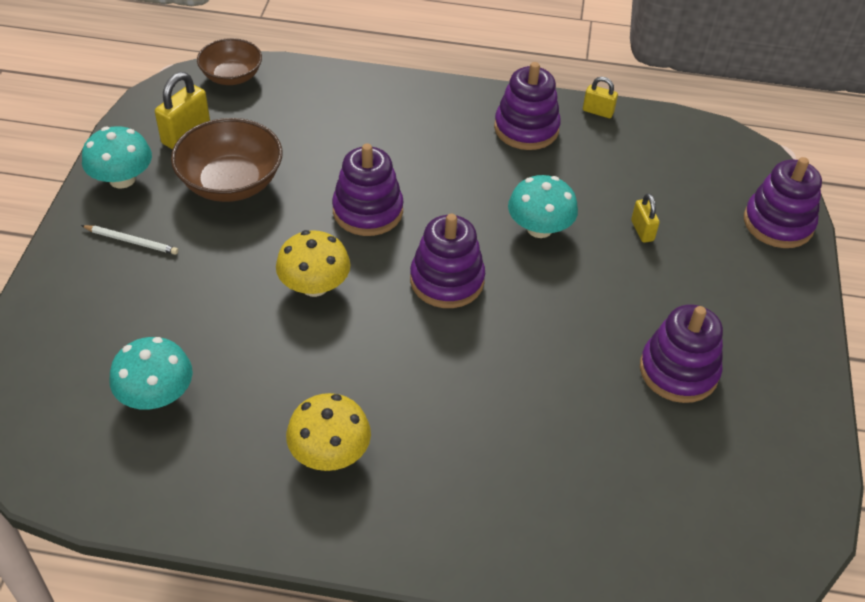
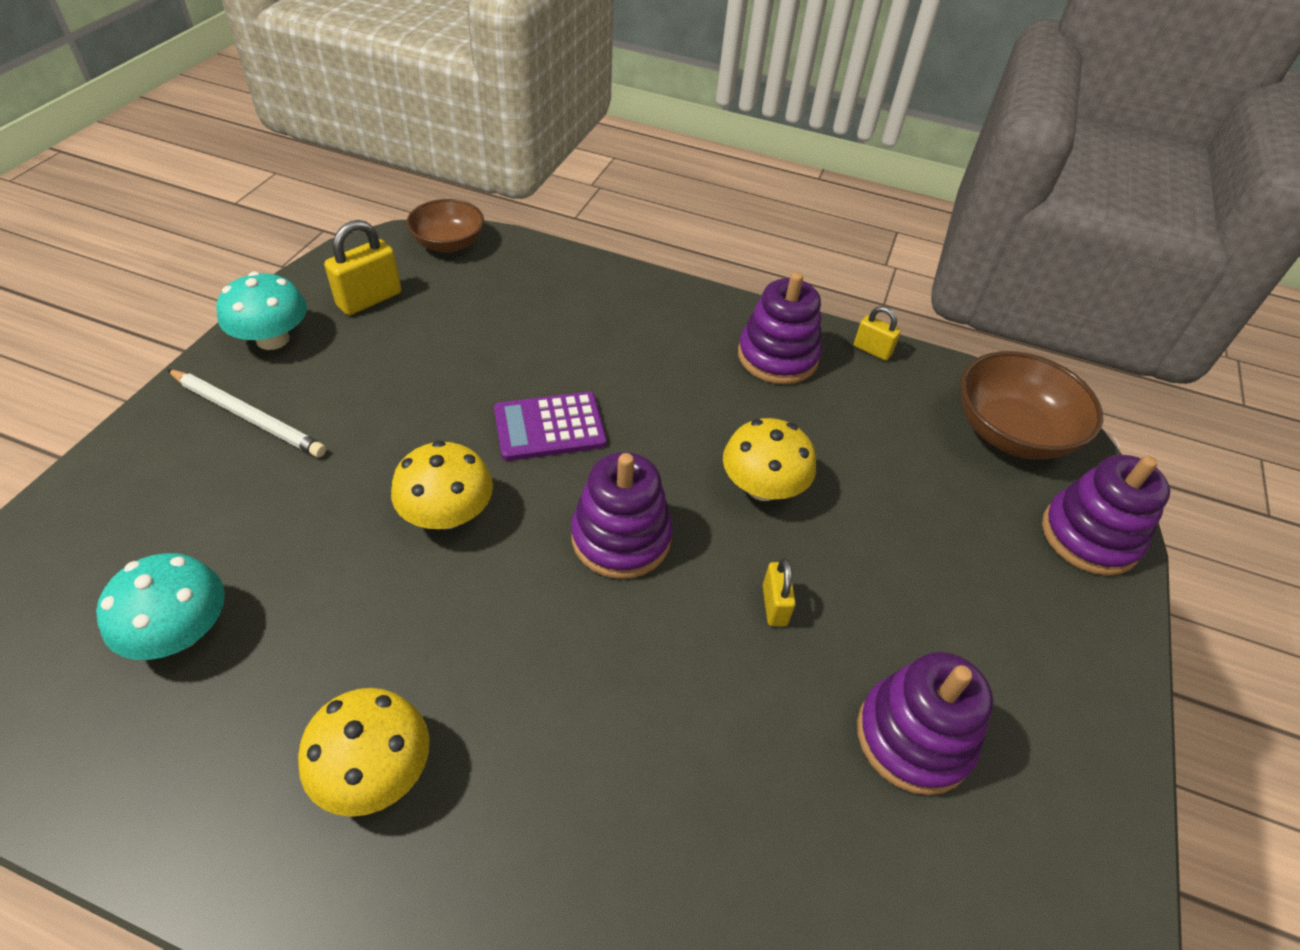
camera: 10 degrees right, 0 degrees up
white pencil [81,225,178,255] -> white pencil [167,369,326,457], size x1.58
brown bowl [171,118,282,202] -> brown bowl moved to [960,351,1103,460]
purple stacking toy [332,144,404,236] -> purple calculator [494,392,607,461]
turquoise mushroom [508,175,578,238] -> yellow mushroom [723,418,816,501]
yellow padlock [631,193,660,243] -> yellow padlock moved to [763,558,796,626]

